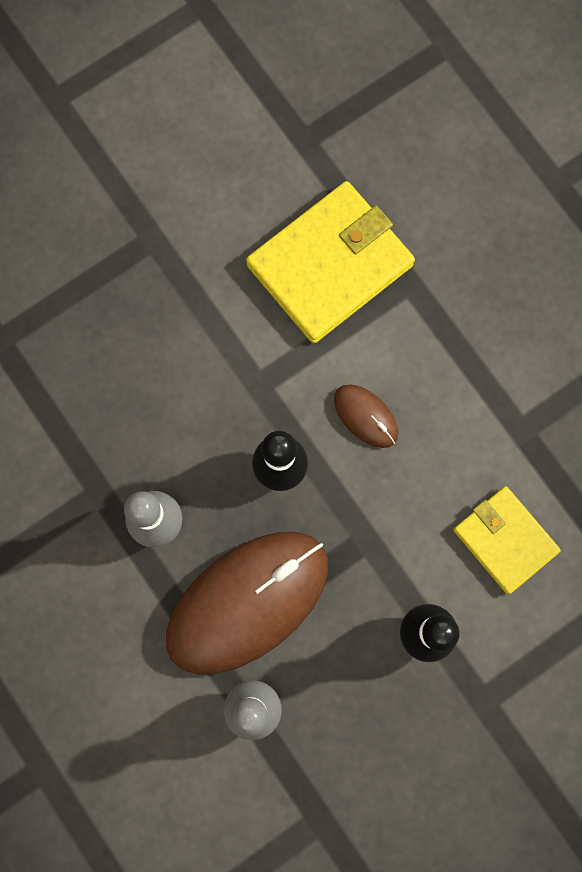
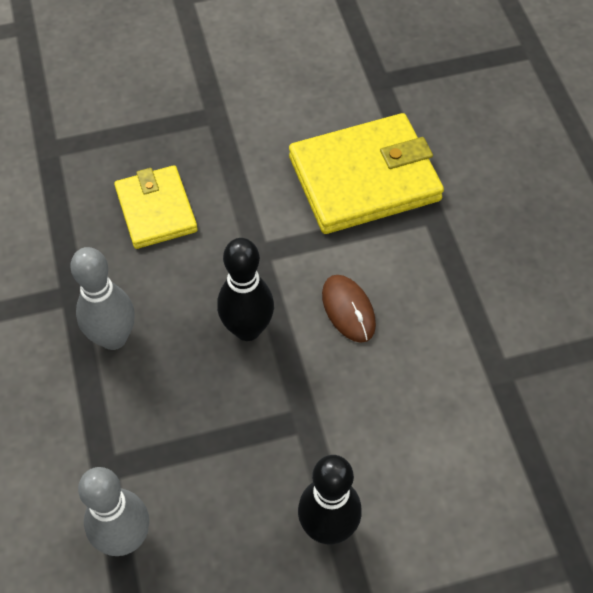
camera: 20 degrees right, 20 degrees down
brown mouse [166,532,328,675] -> none
yellow wallet [453,486,561,594] -> yellow wallet moved to [114,165,198,249]

